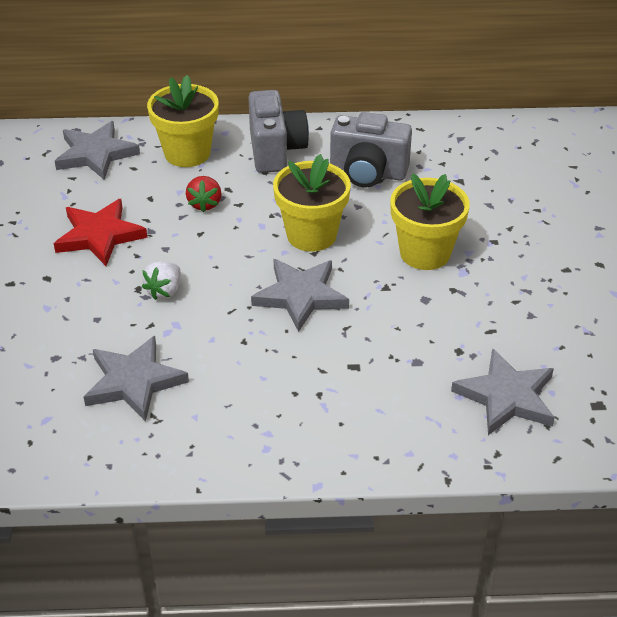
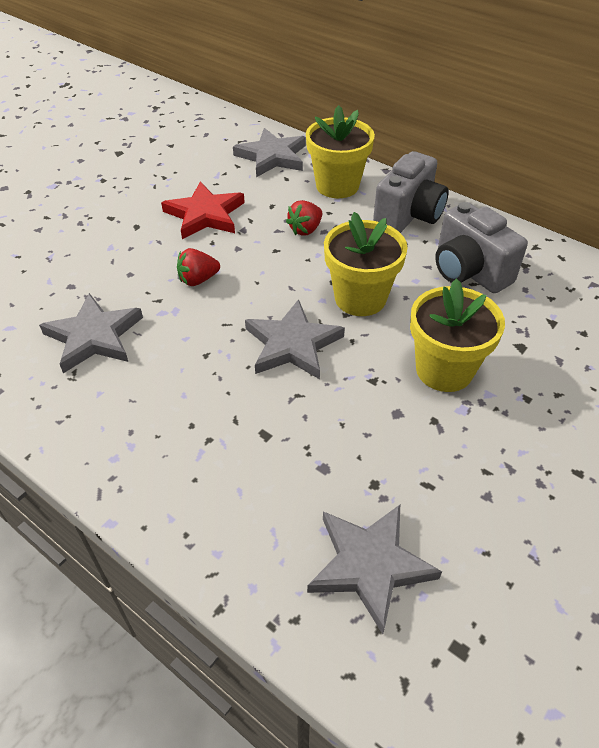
camera: 40 degrees right, 5 degrees up
white strawberry [142,261,181,300] -> red strawberry [177,248,220,286]

